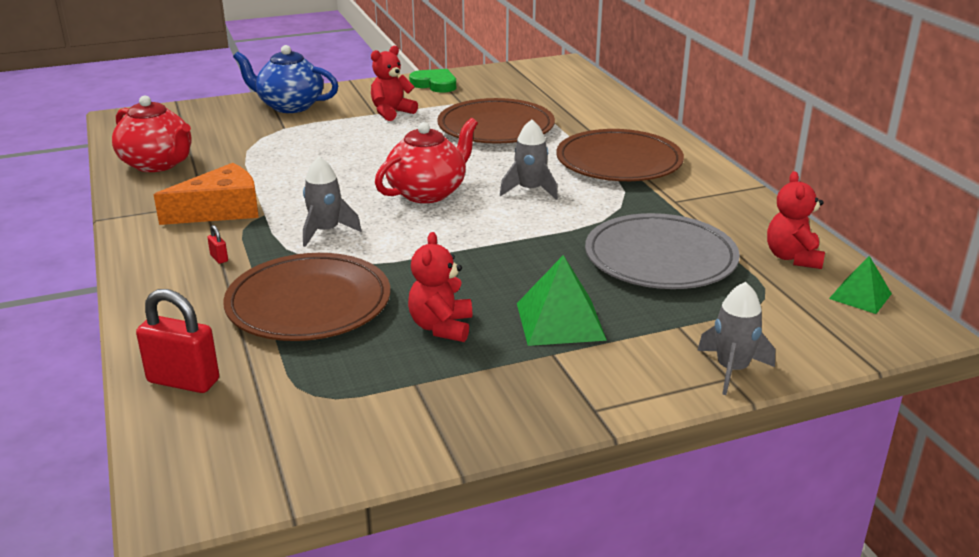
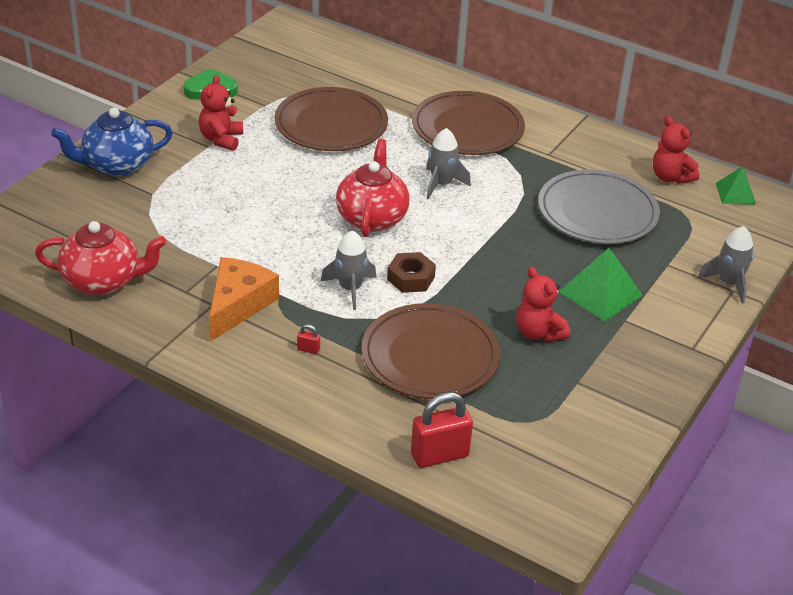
camera: 40 degrees left, 10 degrees up
none -> brown nut [387,252,436,293]

